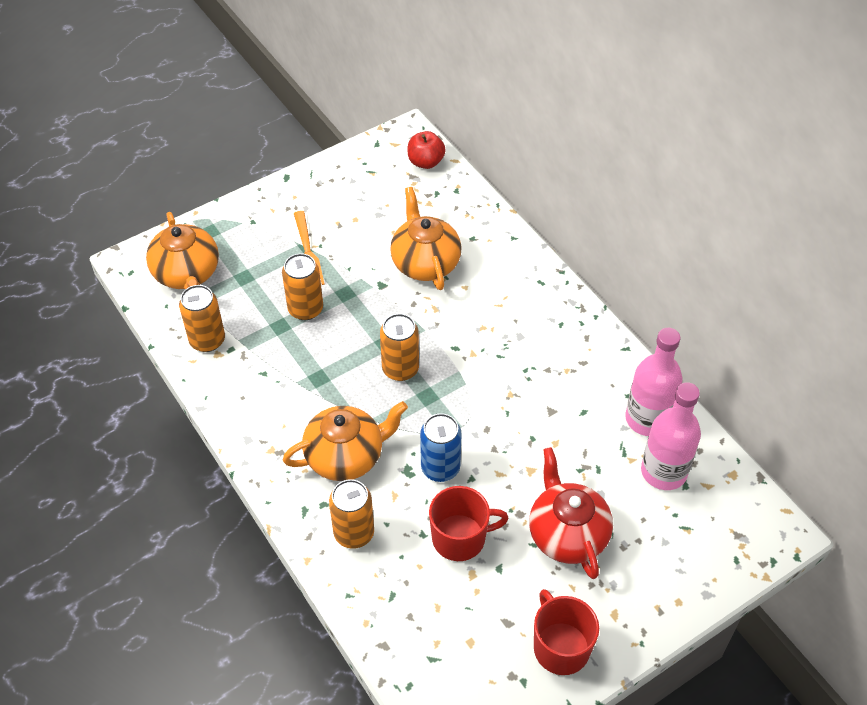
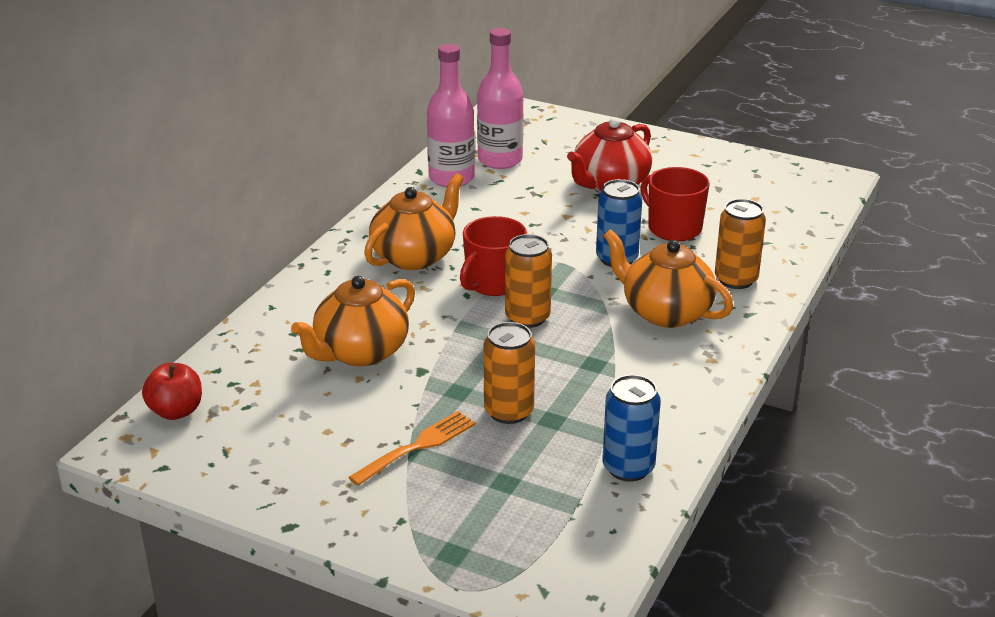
camera: 120 degrees left, 20 degrees down
orange teapot [146,212,219,289] -> orange teapot moved to [364,174,464,270]
orange can [179,285,225,352] -> blue can [602,375,661,482]
red mug [534,589,599,675] -> red mug moved to [460,216,527,296]

